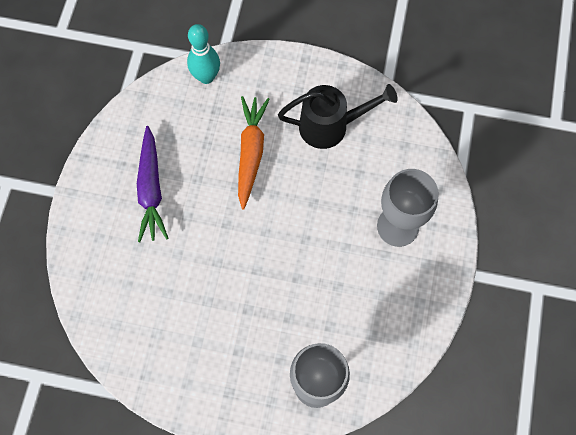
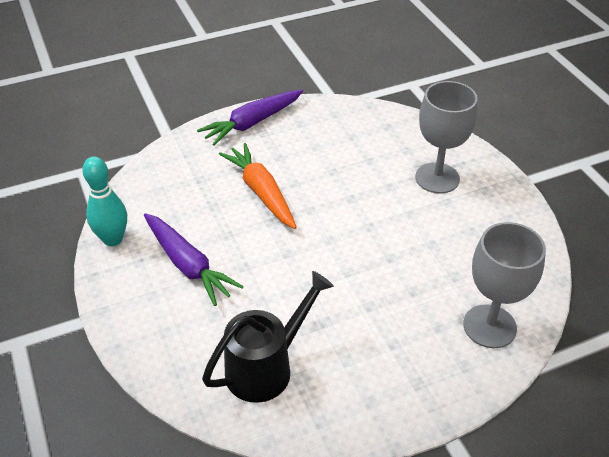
camera: 35 degrees left, 25 degrees down
turquoise bowling pin [187,24,220,84] -> turquoise bowling pin moved to [82,157,127,246]
black watering can [278,84,398,149] -> black watering can moved to [202,271,334,403]
none -> purple carrot [197,89,303,146]

